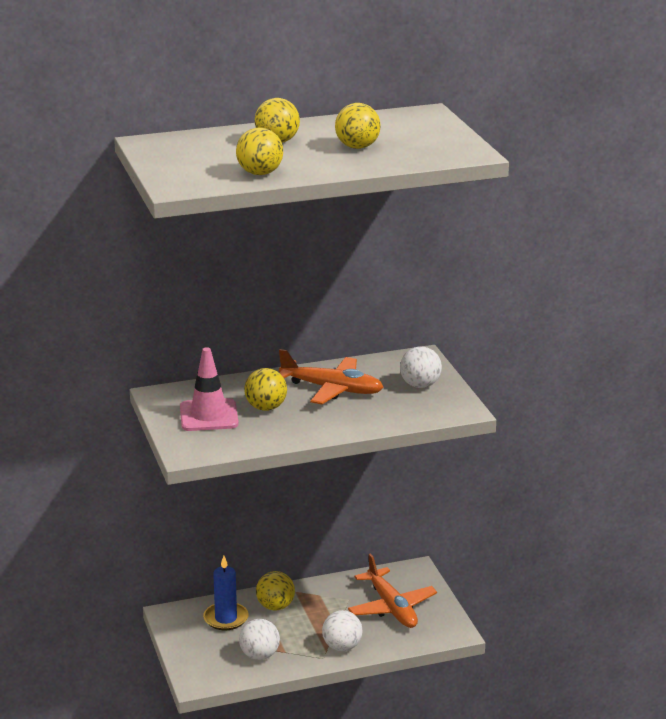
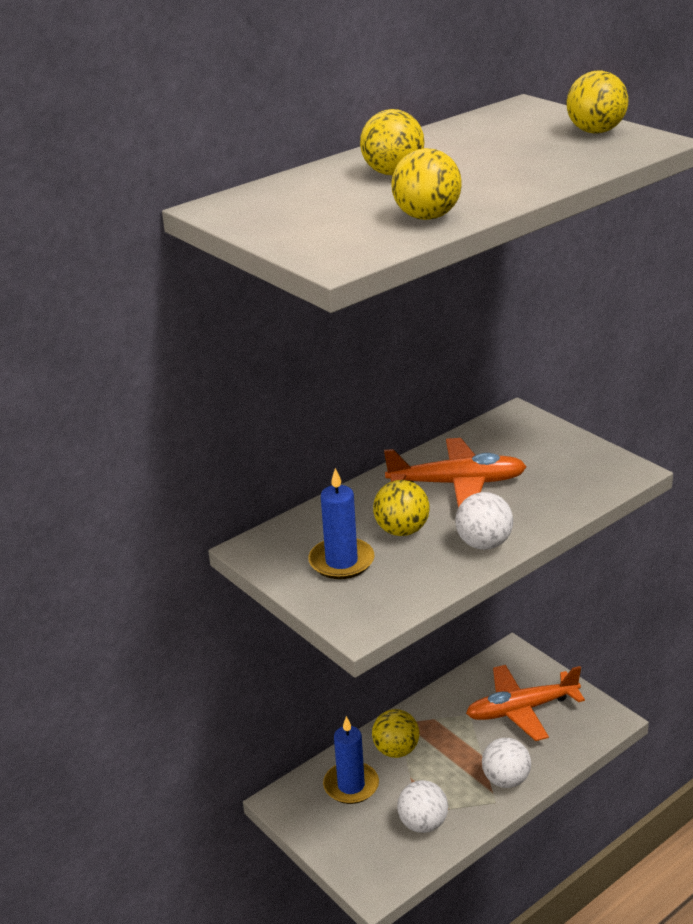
camera: 20 degrees left, 5 degrees up
pink traffic cone [180,347,238,431] -> blue candle [308,468,374,579]
yellow ball [335,103,381,149] -> yellow ball moved to [566,70,628,133]
orange plane [348,554,437,628] -> orange plane turned 120 degrees clockwise [466,665,585,741]
white ball [400,346,442,388] -> white ball moved to [455,492,513,550]

